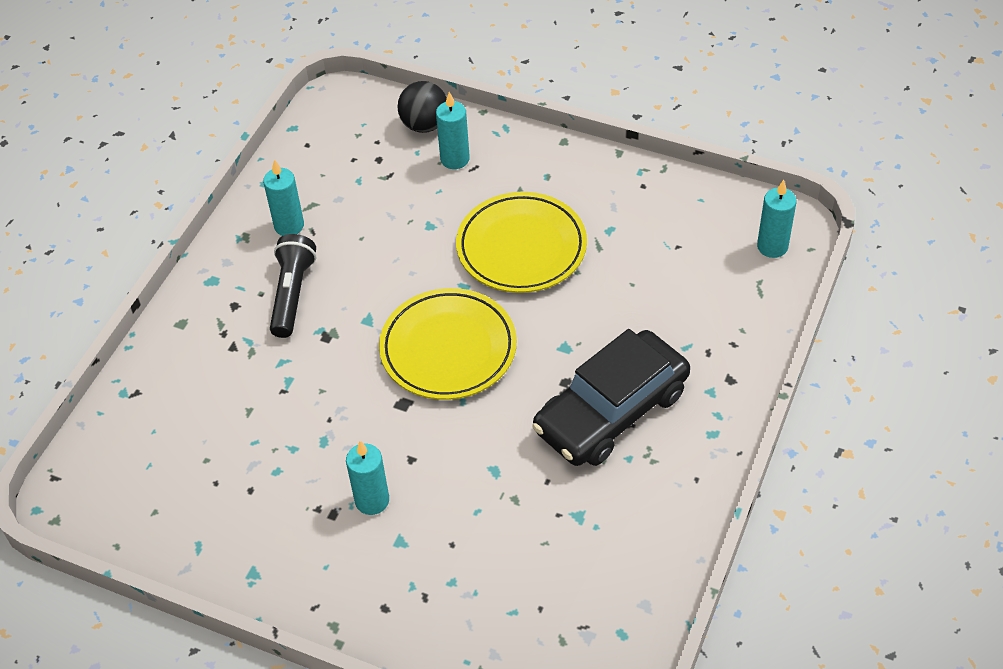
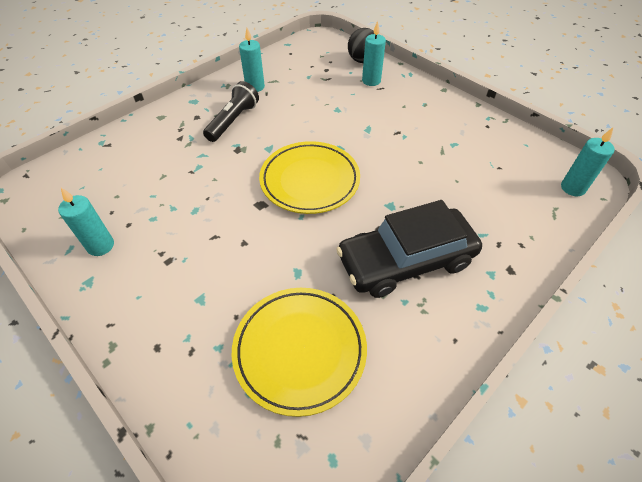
camera: 20 degrees right, 0 degrees up
turquoise candle [346,441,389,515] -> turquoise candle moved to [58,188,114,256]
yellow plate [456,192,587,293] -> yellow plate moved to [232,288,367,417]

